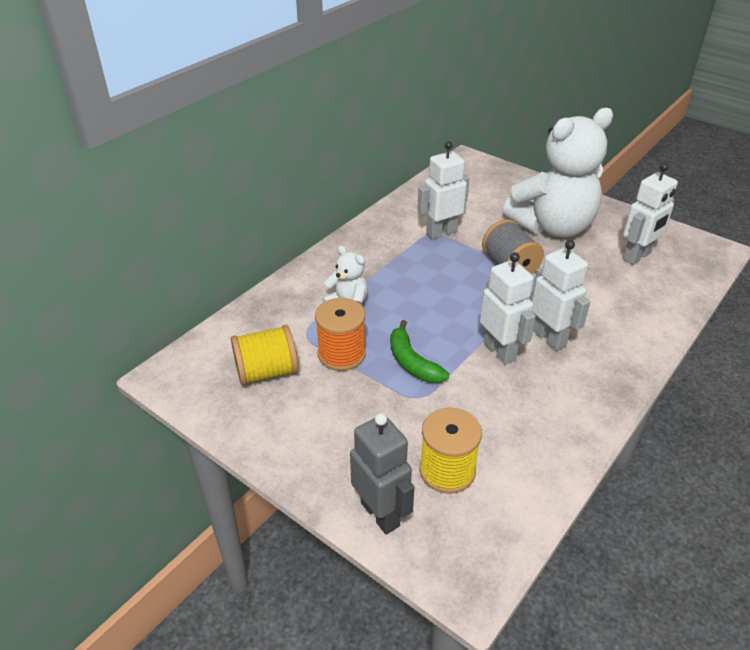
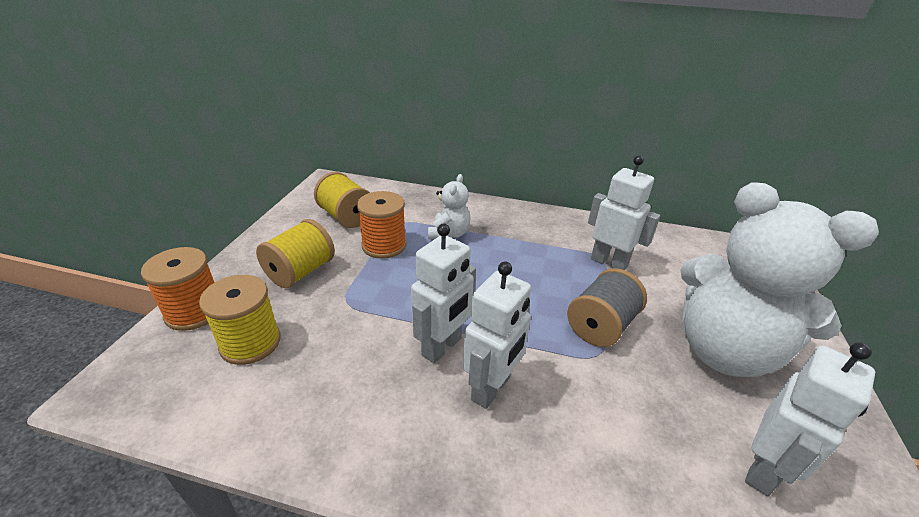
camera: 65 degrees right, 5 degrees down
grey robot [350,413,414,534] -> orange spool [141,247,214,331]
green banana [390,320,449,383] -> none
white robot [623,163,678,265] -> white robot turned 75 degrees counterclockwise [745,342,875,496]
none -> yellow spool [256,219,335,288]

